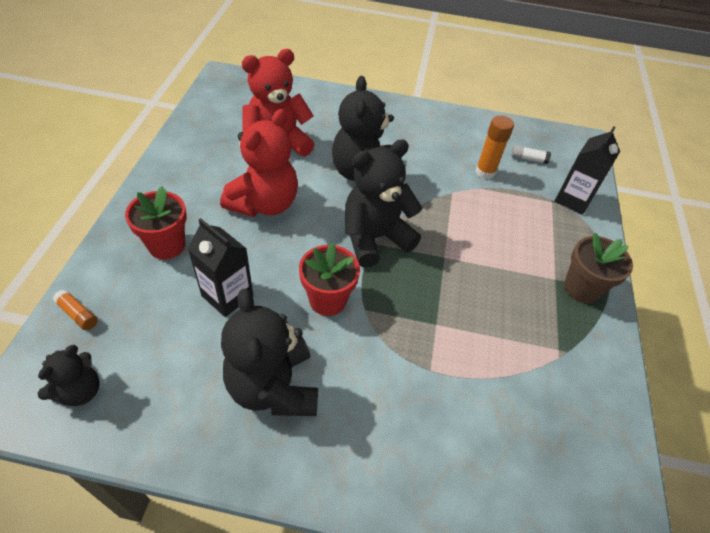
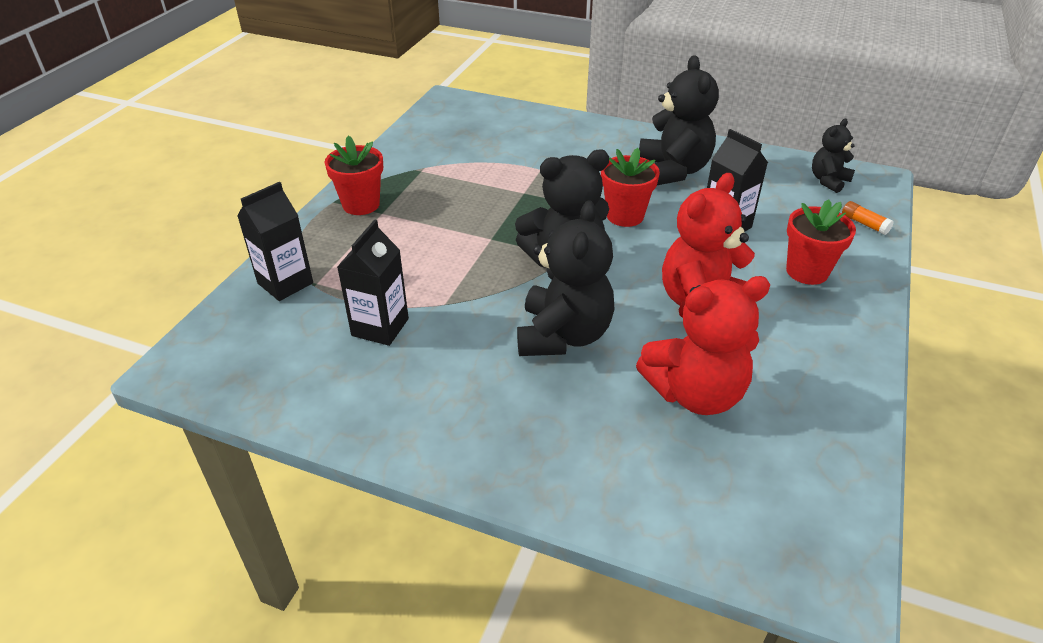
camera: 165 degrees left, 10 degrees down
orange glue stick [476,115,514,179] -> black carton [337,219,409,346]
white glue stick [511,145,551,164] -> none
brown flower pot [564,233,633,303] -> red flower pot [325,136,383,215]

